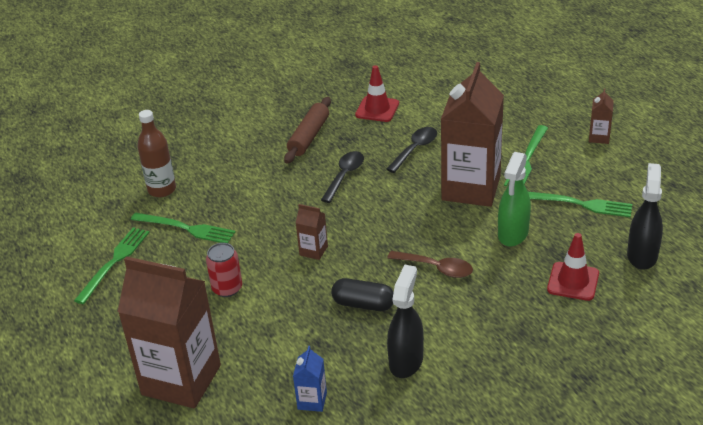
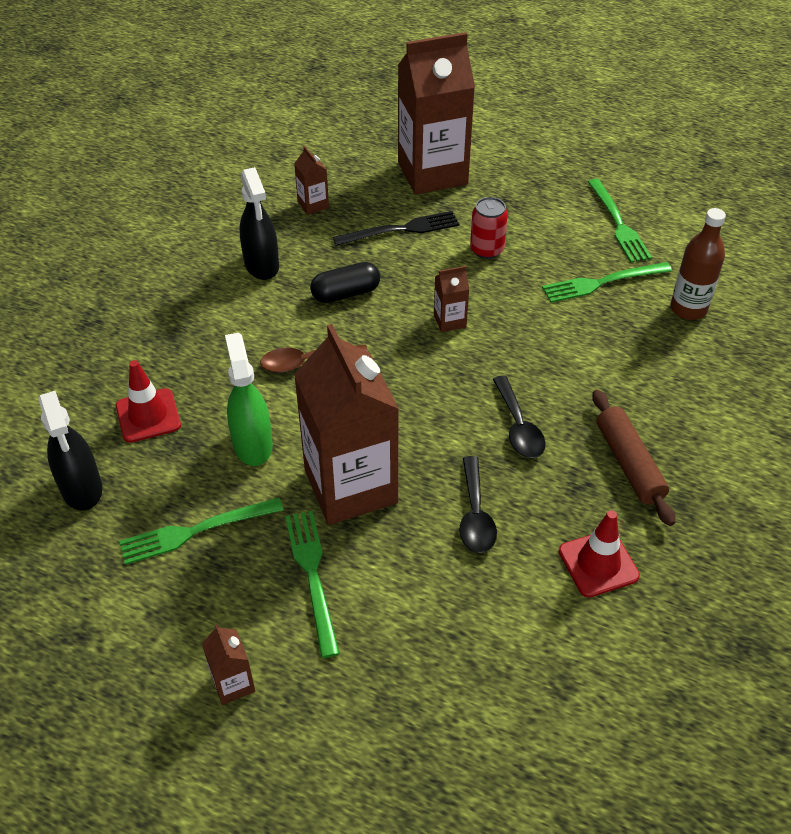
camera: 140 degrees right, 10 degrees up
blue carton [293,346,327,412] -> brown carton [294,146,329,215]
none -> black fork [333,211,459,246]

